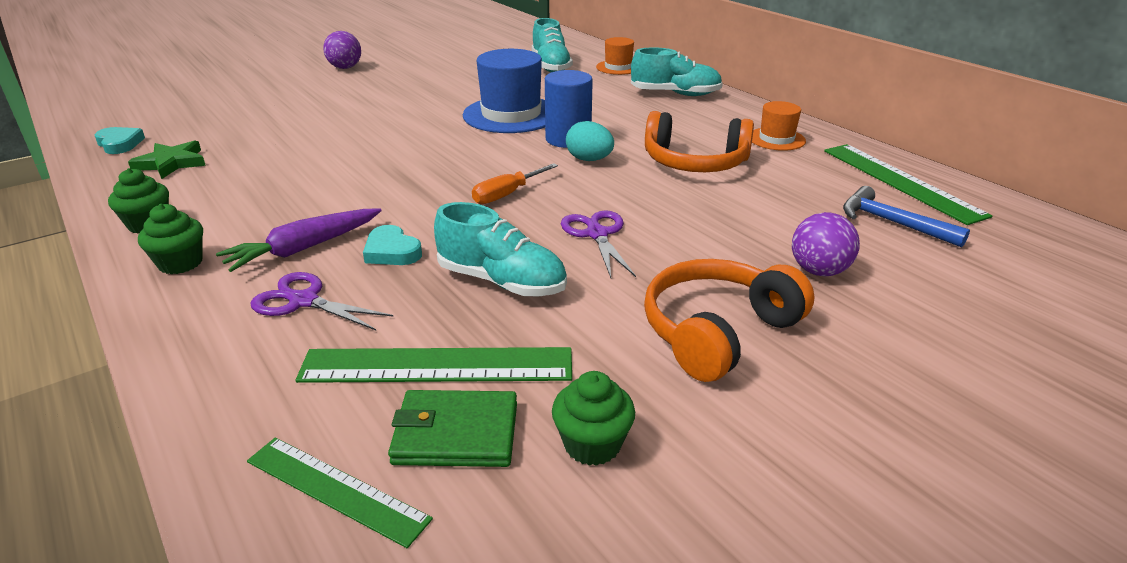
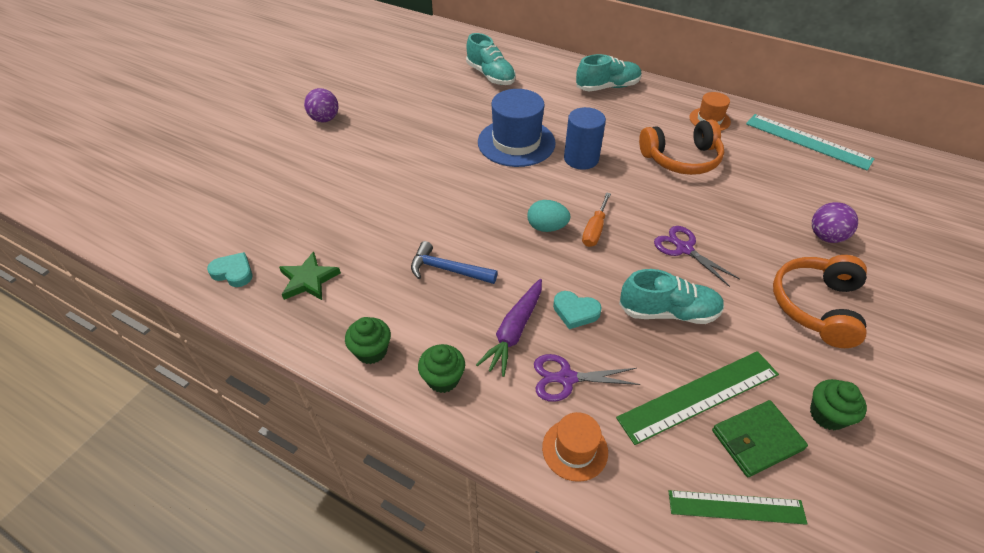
camera: 25 degrees left, 15 degrees up
turquoise egg [566,121,614,161] -> turquoise egg moved to [527,200,570,232]
orange hat [596,37,634,75] -> orange hat moved to [542,412,608,482]
green ruler [824,144,992,225] -> turquoise ruler [746,114,875,170]
blue hammer [843,186,970,247] -> blue hammer moved to [411,241,498,284]

